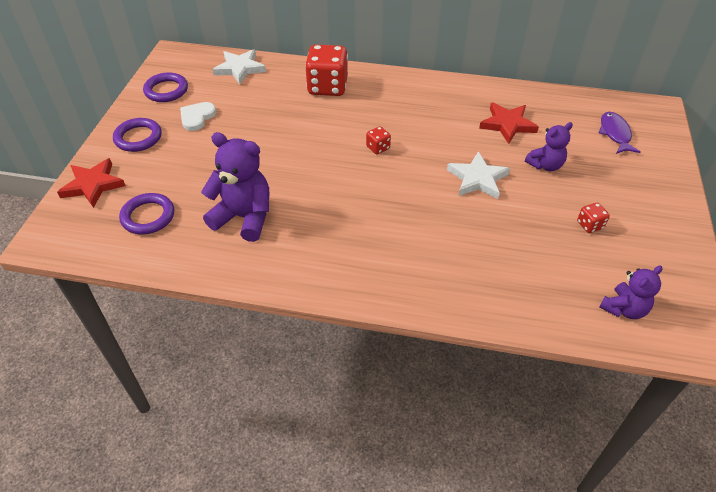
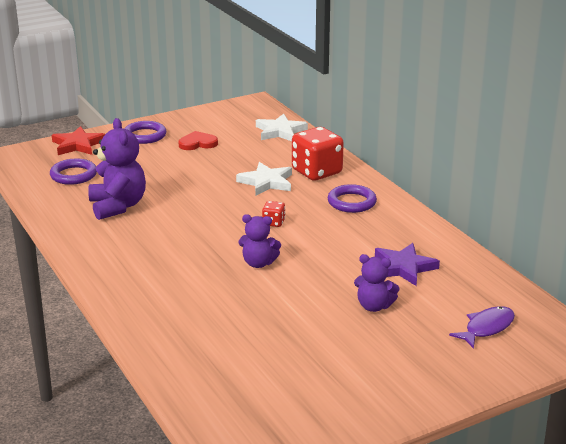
camera: 50 degrees right, 20 degrees down
purple ring [143,72,188,102] -> purple ring moved to [328,184,377,213]
white heart [180,102,216,131] -> red heart [179,131,218,150]
white star [447,151,510,199] -> white star moved to [236,162,292,195]
red star [479,102,539,144] -> purple star [375,243,440,286]
red dice [577,203,610,233] -> none
purple teddy bear [599,265,663,319] -> purple teddy bear moved to [238,214,281,268]

